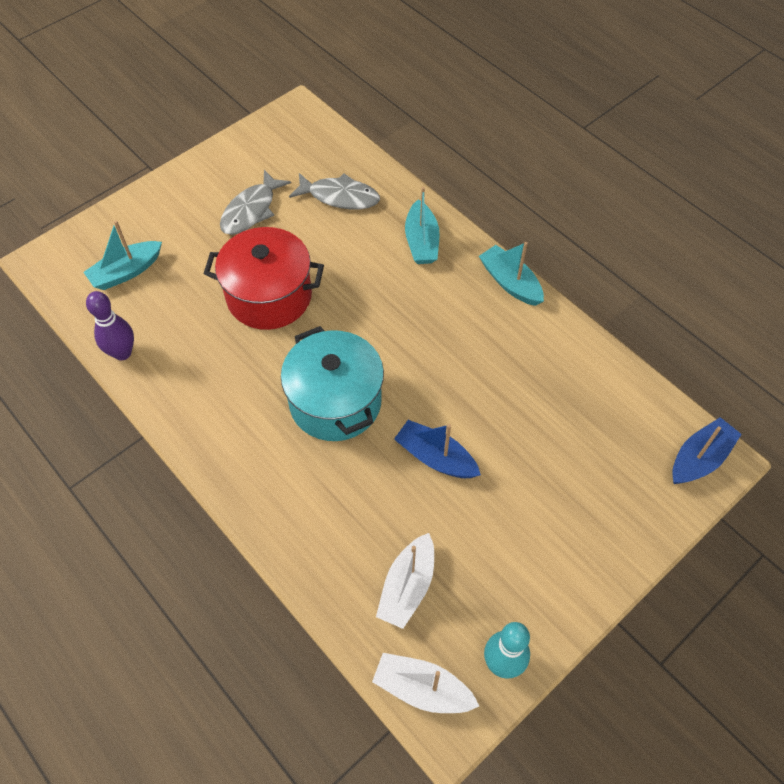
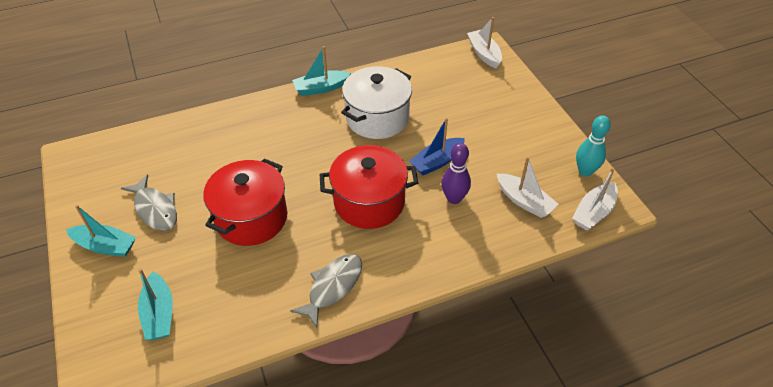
camera: 70 degrees left, 10 degrees down
purple bowling pin [86,291,134,360] -> purple bowling pin moved to [441,143,471,204]
turquoise pot [281,326,384,441] -> red pot [320,145,418,229]
grey fish [289,173,380,209] -> grey fish moved to [290,254,362,328]
turquoise boat [405,187,440,264] -> turquoise boat moved to [66,205,136,257]
blue boat [672,417,742,484] -> white boat [467,17,502,68]
none -> white pot [341,66,412,139]

